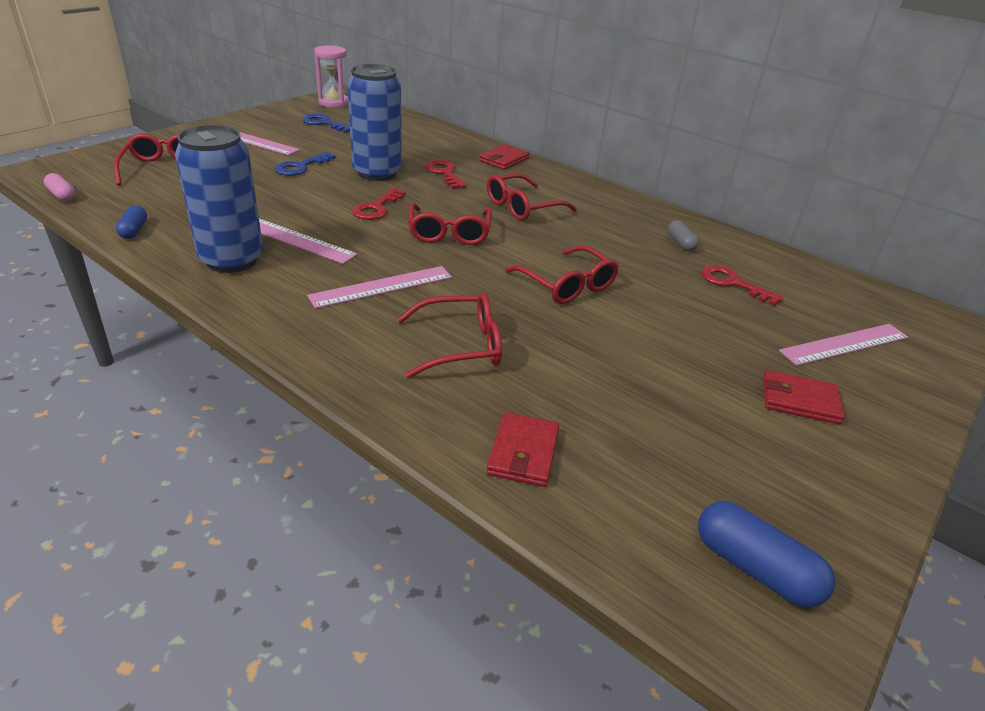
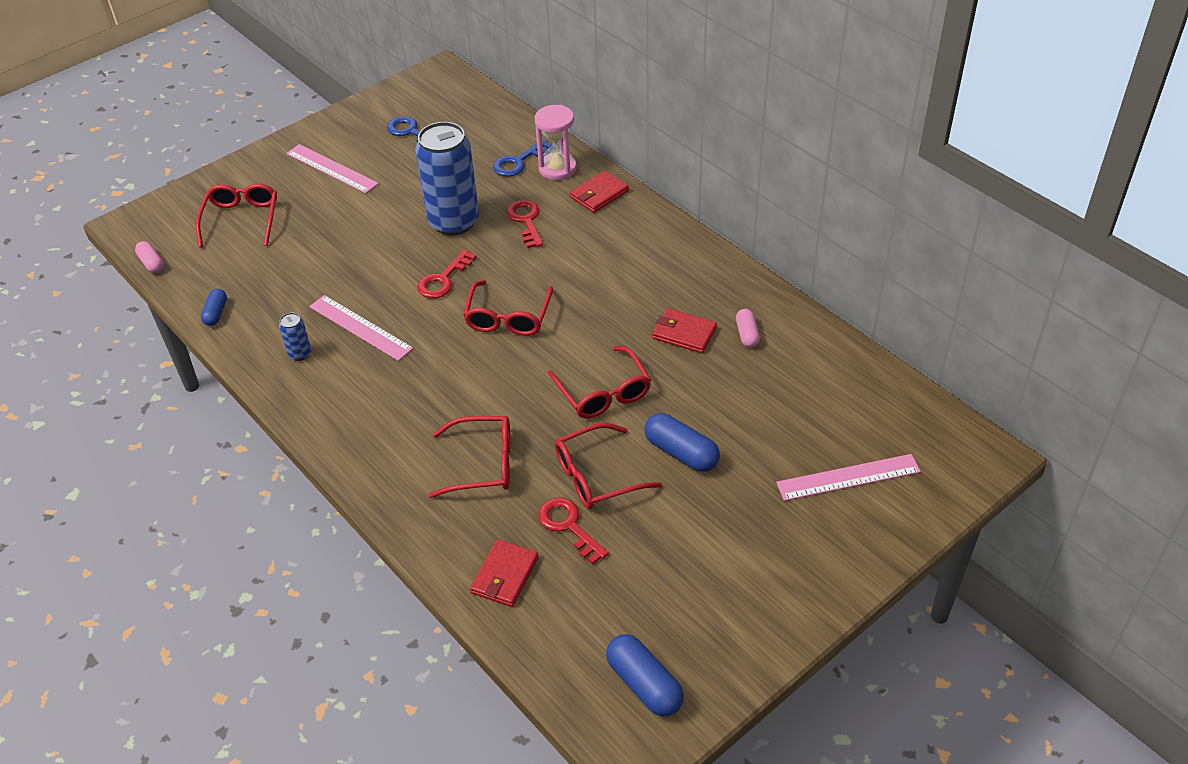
camera: 15 degrees right, 10 degrees up
blue can [175,125,263,273] -> blue can [279,313,311,361], size x0.42
blue key [275,152,335,176] -> blue key moved to [493,139,552,177]
pink ruler [307,266,452,309] -> none
pink hourglass [314,45,348,108] -> pink hourglass moved to [535,105,577,180]
red glasses [487,173,577,220] -> red glasses moved to [555,423,662,509]
grey capsule [668,220,699,251] -> pink capsule [736,309,760,347]
red key [701,265,784,306] -> red key moved to [538,497,609,565]
red wallet [763,370,845,424] -> red wallet moved to [652,308,717,353]
none -> blue capsule [644,413,720,472]

